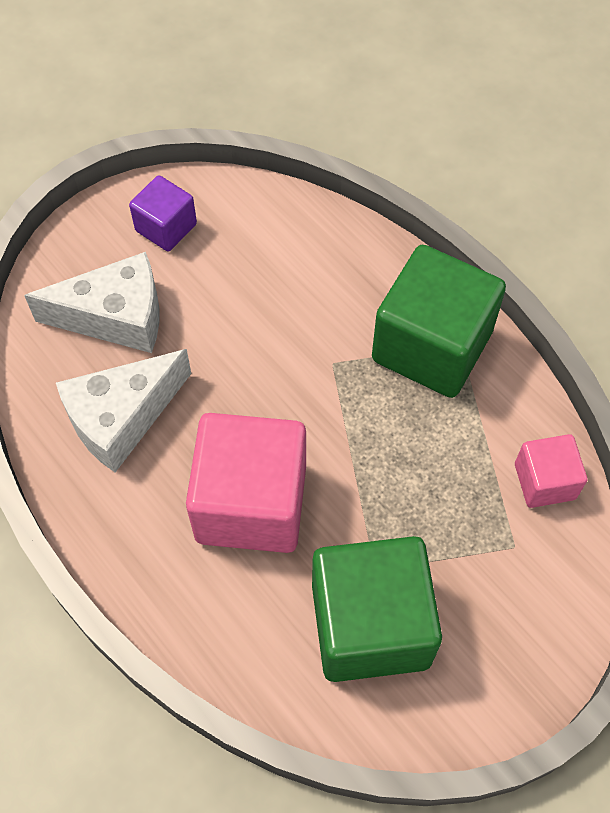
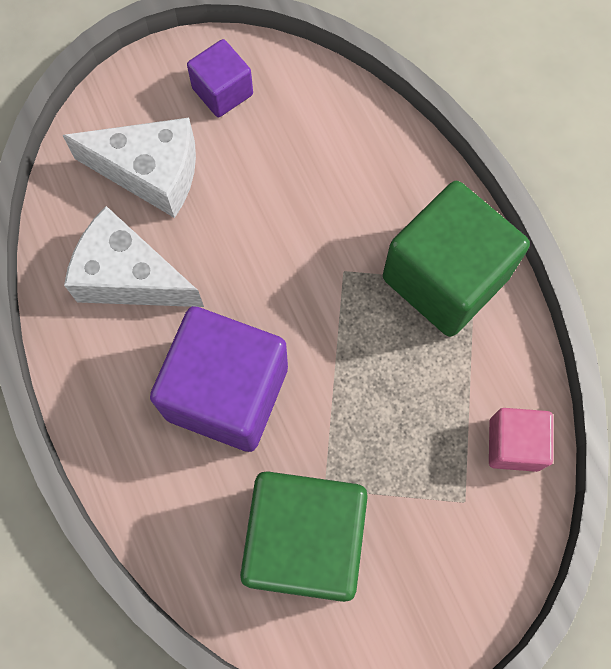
camera: 15 degrees right, 10 degrees up
white cheese [56,349,191,472] -> white cheese turned 45 degrees clockwise [64,206,204,307]
pink cube [186,413,306,553] -> purple cube [150,306,288,452]

